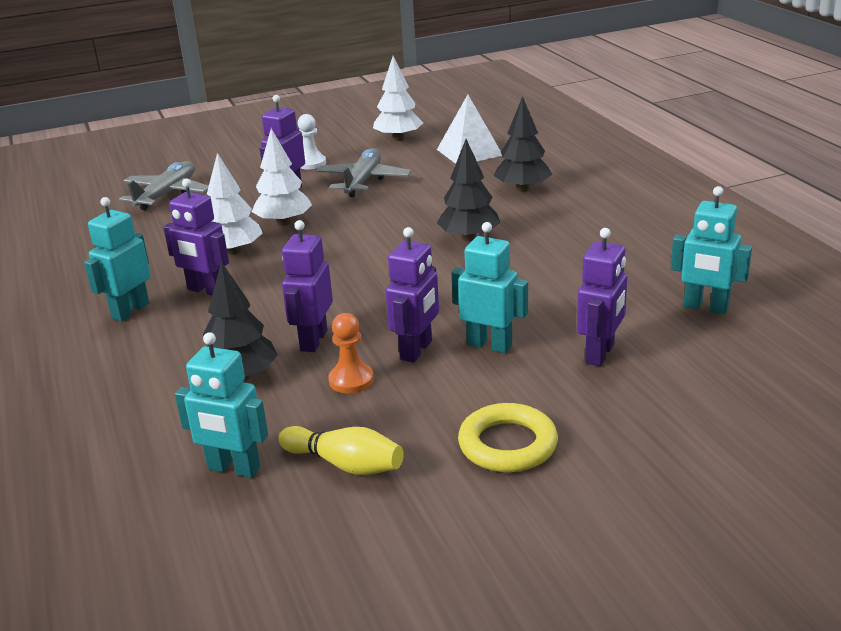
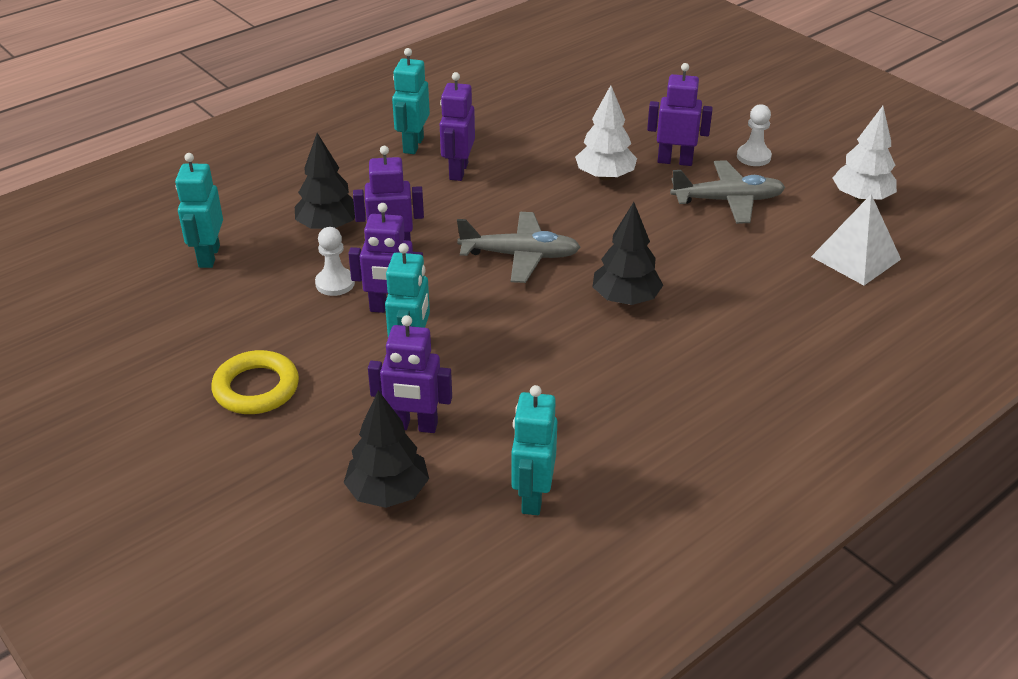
camera: 70 degrees right, 10 degrees up
turquoise robot [84,197,151,321] -> turquoise robot turned 90 degrees counterclockwise [392,48,430,154]
grey plane [119,161,209,210] -> grey plane moved to [457,212,580,283]
white tree [207,153,263,255] -> none
yellow bowling pin [278,426,404,475] -> none
orange pawn [328,313,374,393] -> white pawn [315,227,355,296]
black tree [494,96,552,192] -> black tree moved to [344,390,429,508]

